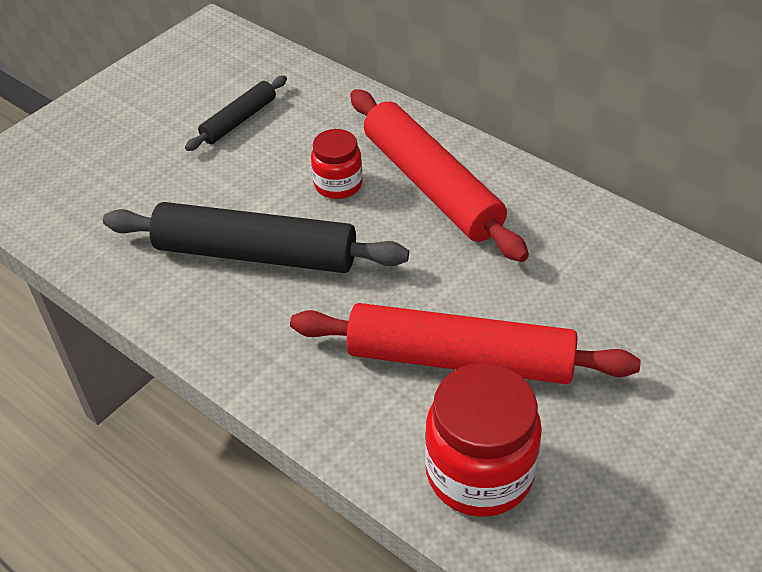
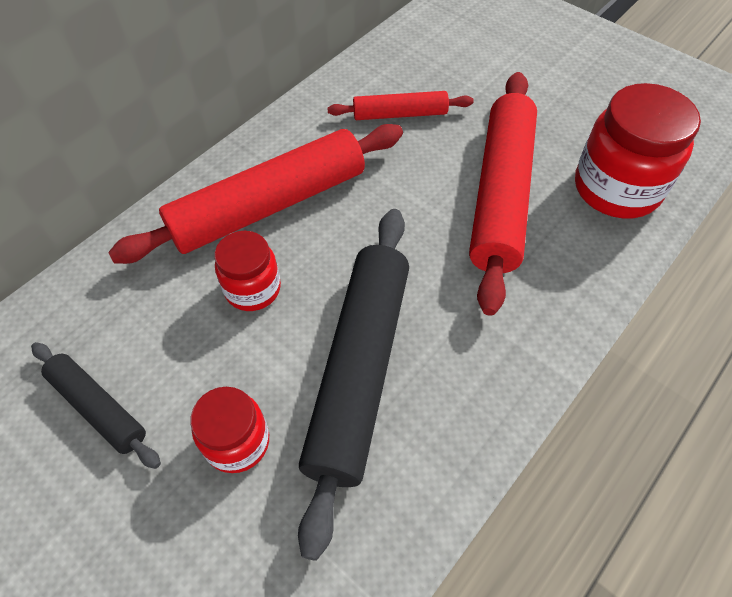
camera: 90 degrees left, 10 degrees up
none -> red jar [190,387,269,473]
none -> red rolling pin [327,91,474,120]

